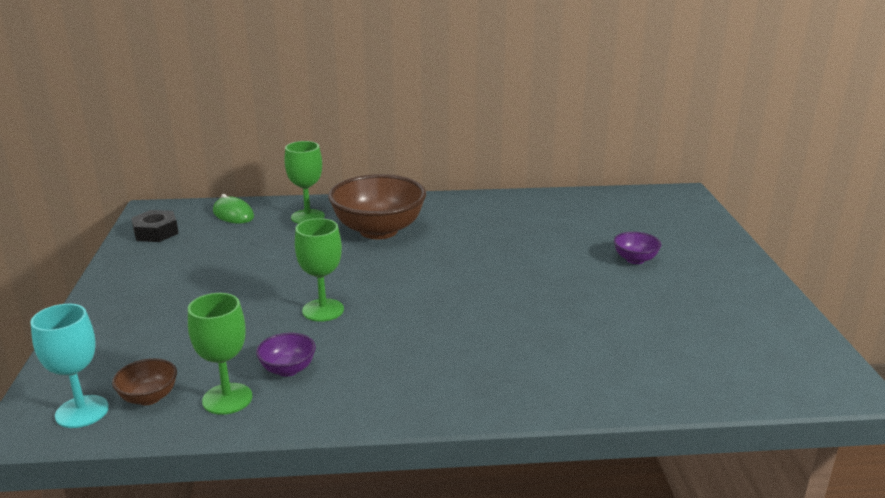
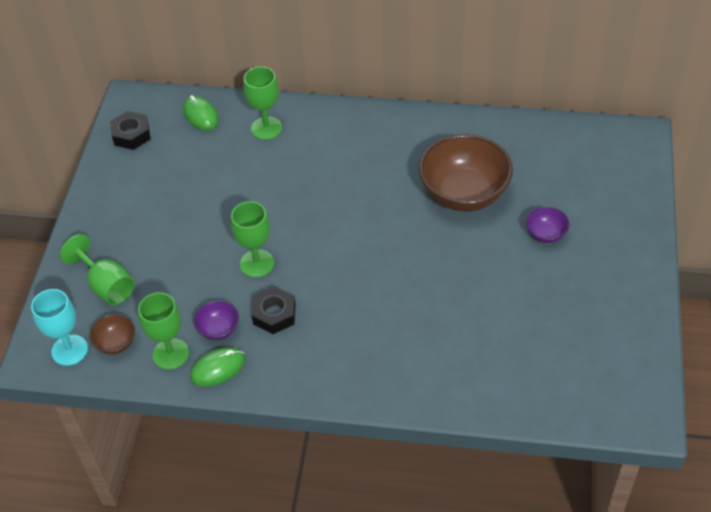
camera: 15 degrees right, 25 degrees up
brown bowl [328,174,426,239] -> brown bowl moved to [419,134,513,212]
none -> green goblet [60,234,135,305]
none -> green mouse [190,347,246,387]
none -> black nut [251,286,296,334]

